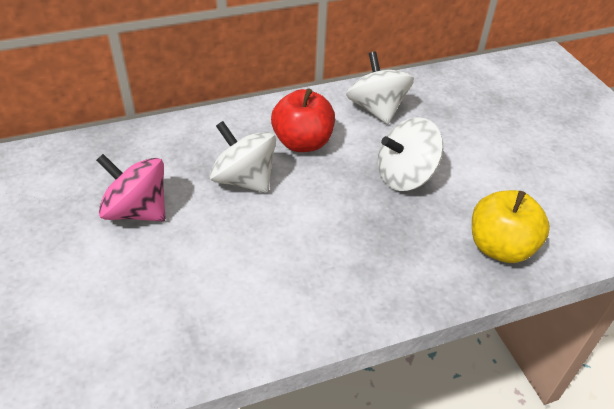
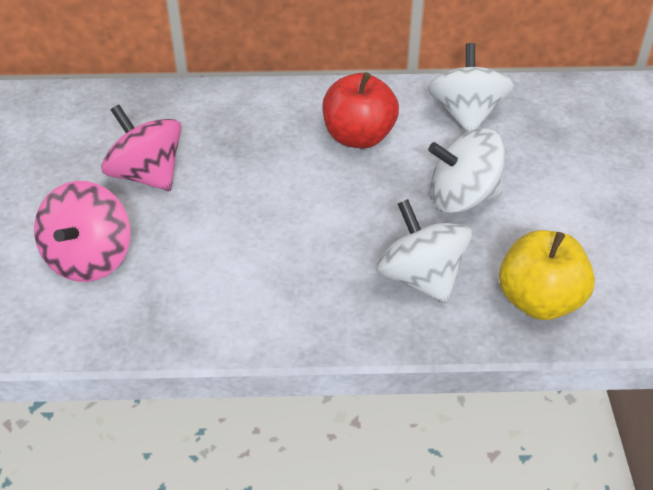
camera: 20 degrees right, 0 degrees up
white spinning top [210,121,276,193] -> white spinning top moved to [376,199,472,303]
none -> pink spinning top [34,181,130,282]

